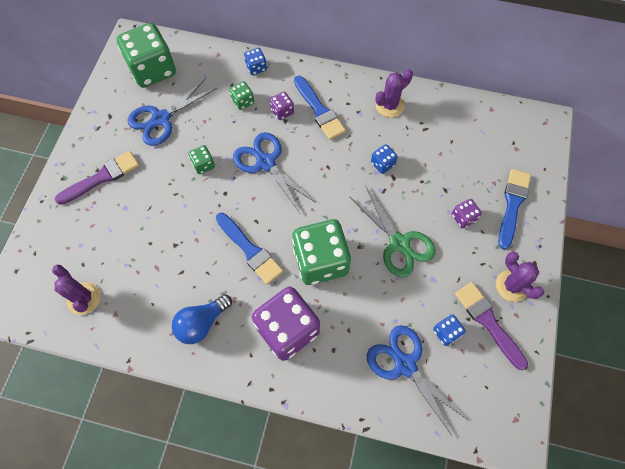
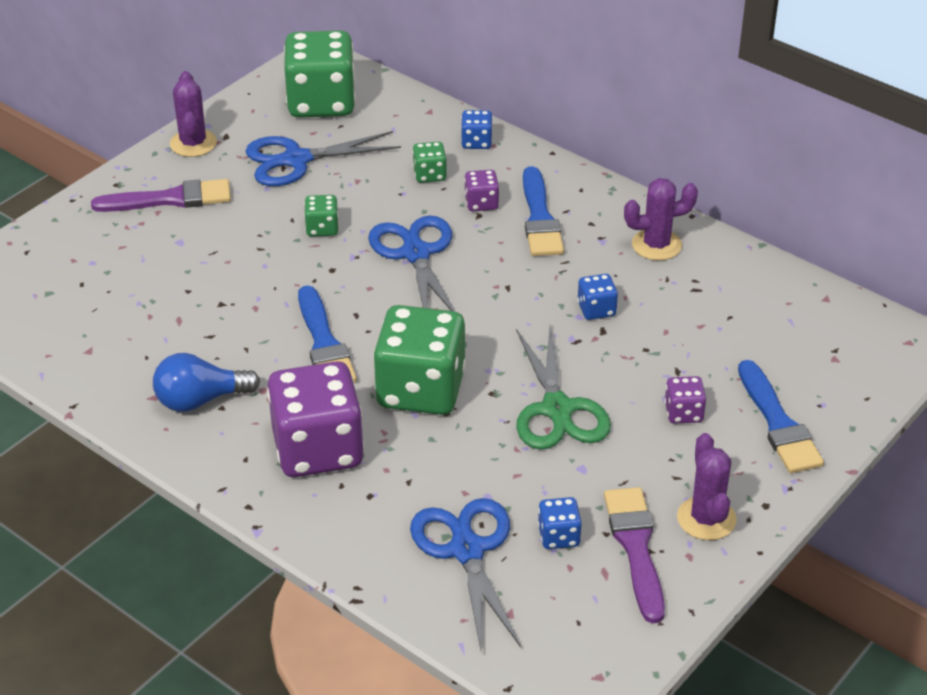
camera: 25 degrees right, 25 degrees down
purple cactus [52,265,101,315] -> purple cactus moved to [170,71,217,157]
blue brush [498,169,531,250] -> blue brush turned 120 degrees clockwise [738,360,824,473]

